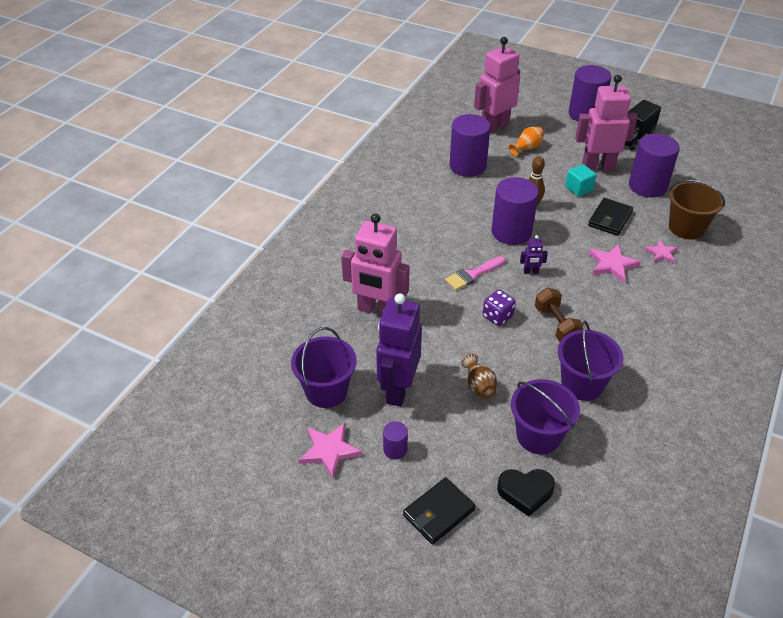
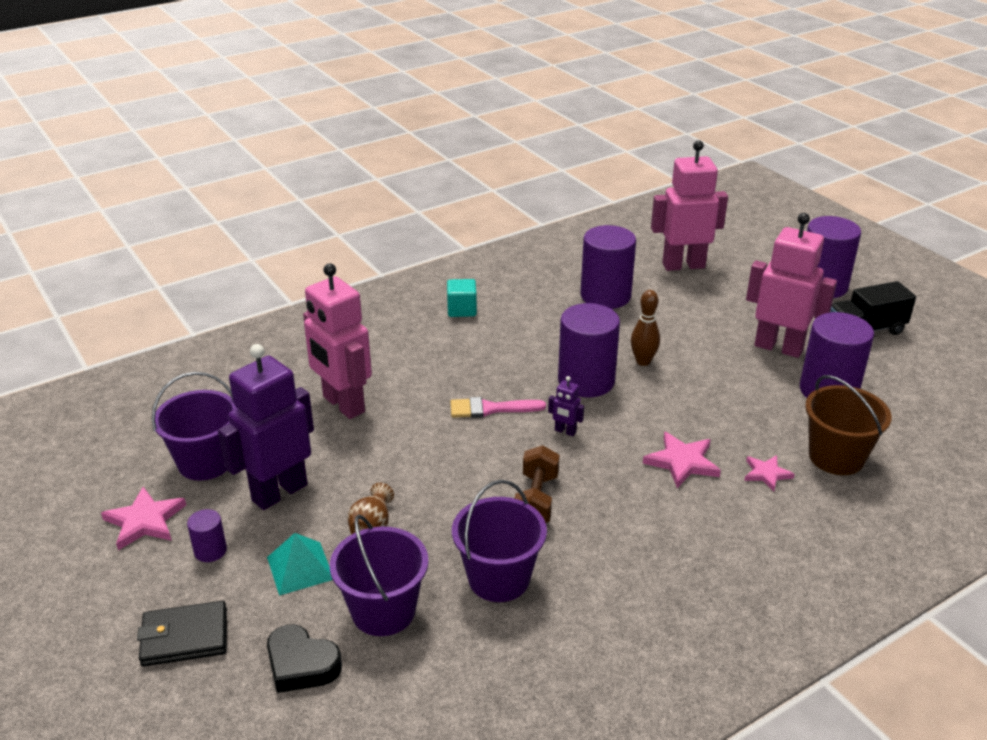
camera: 30 degrees right, 10 degrees down
purple dice [483,290,516,326] -> none
orange vase [509,127,544,156] -> none
turquoise cube [565,164,597,197] -> turquoise cube moved to [447,279,477,317]
black wallet [588,198,633,236] -> none
none -> turquoise pyramid [267,533,333,596]

